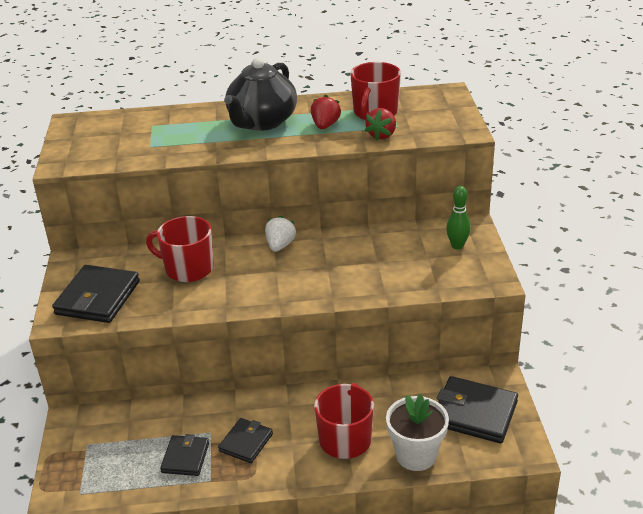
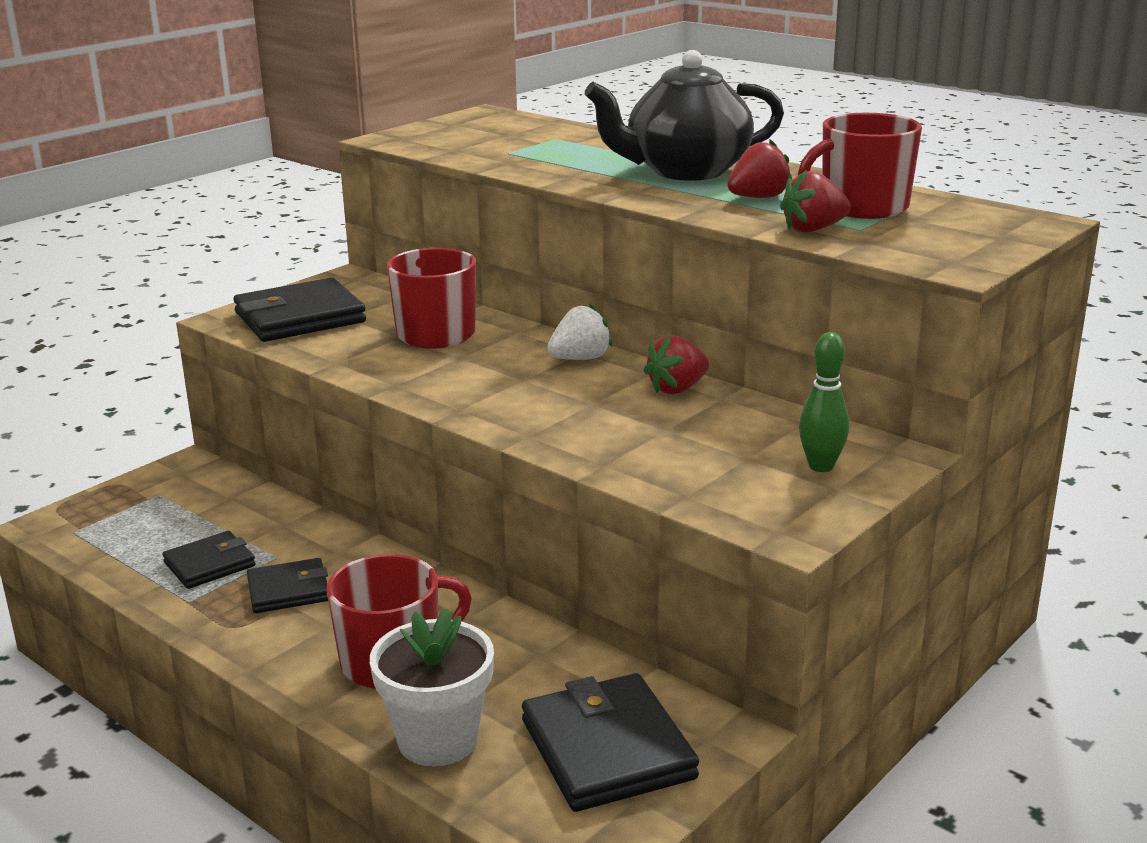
camera: 45 degrees right, 10 degrees down
none -> red strawberry [644,335,709,394]

